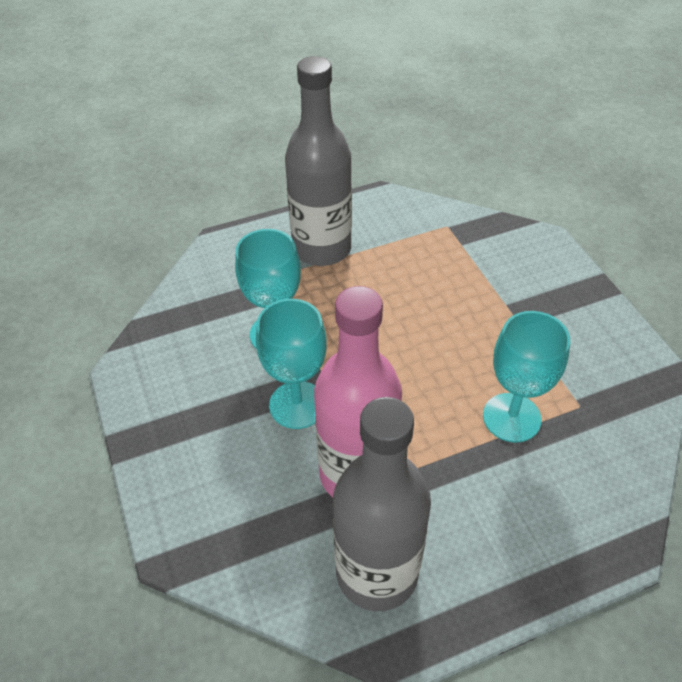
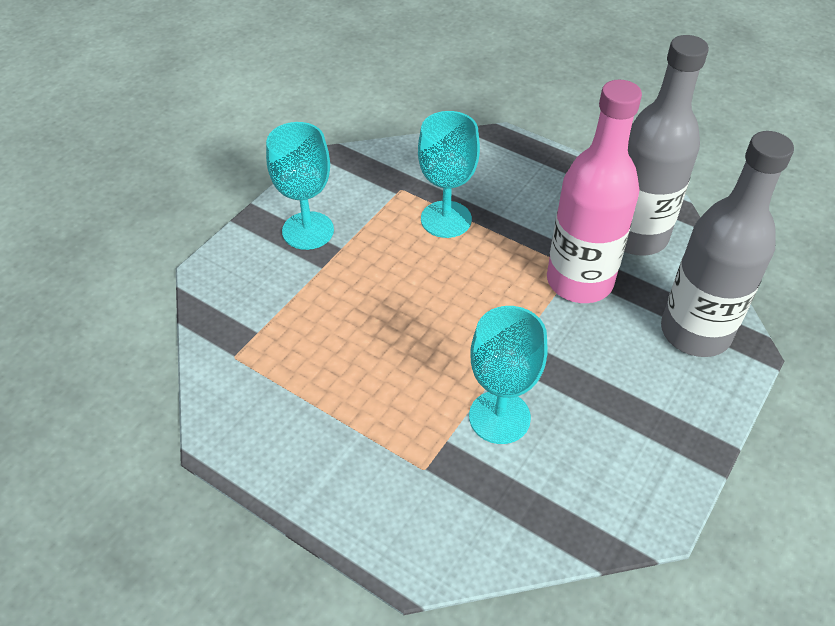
camera: 125 degrees left, 0 degrees up
turquoise goblet [256,299,327,429] -> turquoise goblet moved to [266,122,334,250]
grey bottle [285,56,352,266] -> grey bottle moved to [661,131,794,357]

